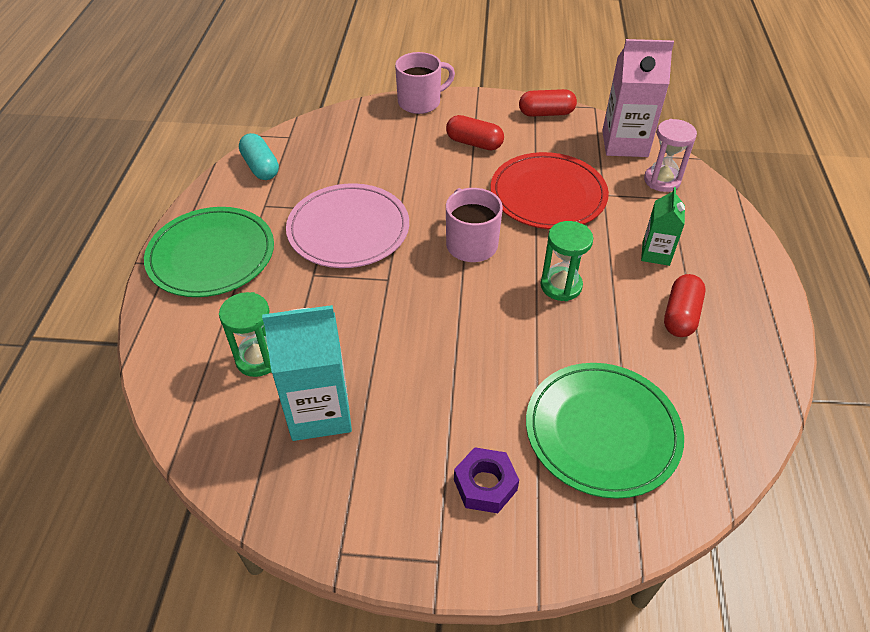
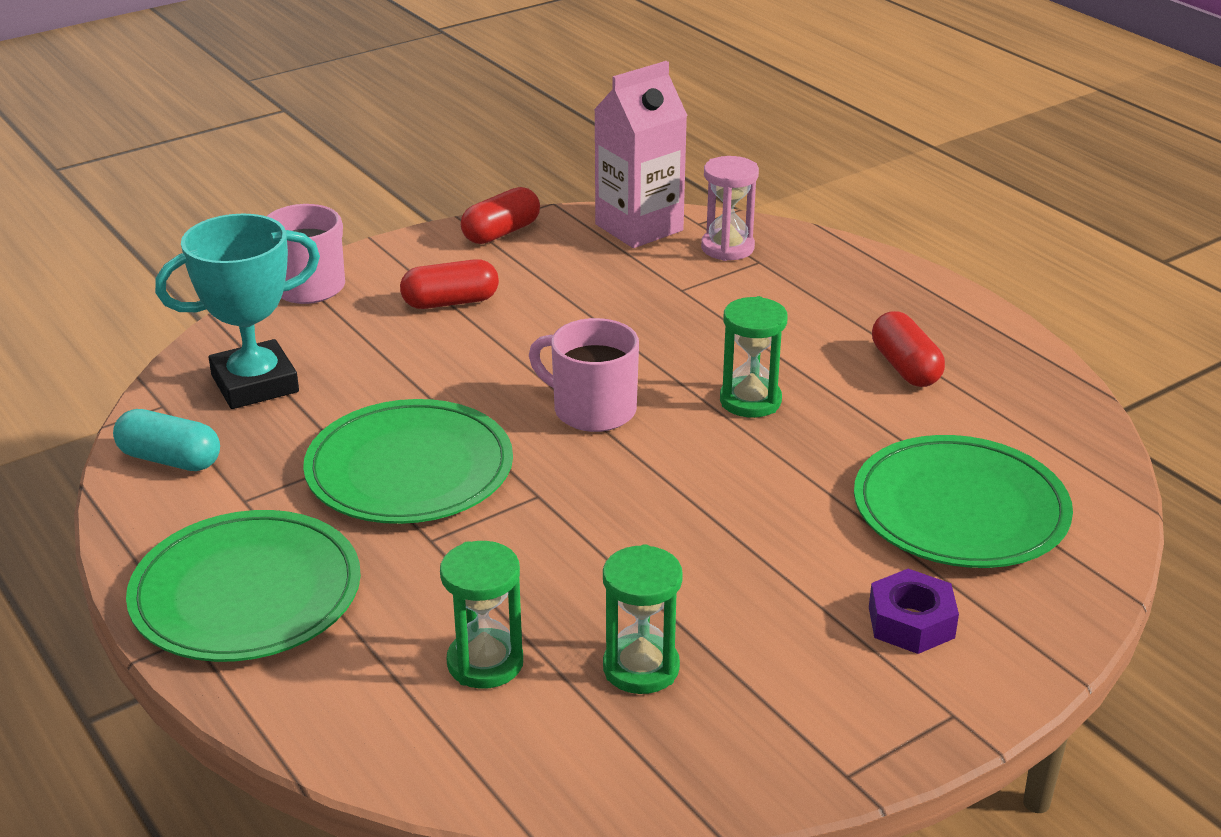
camera: 40 degrees left, 15 degrees down
turquoise carton [262,305,352,441] -> green hourglass [603,544,683,694]
pink plate [286,183,409,268] -> green plate [303,399,513,524]
red plate [491,152,609,229] -> none
green carton [641,187,685,266] -> none
none -> turquoise trophy [155,214,320,409]

